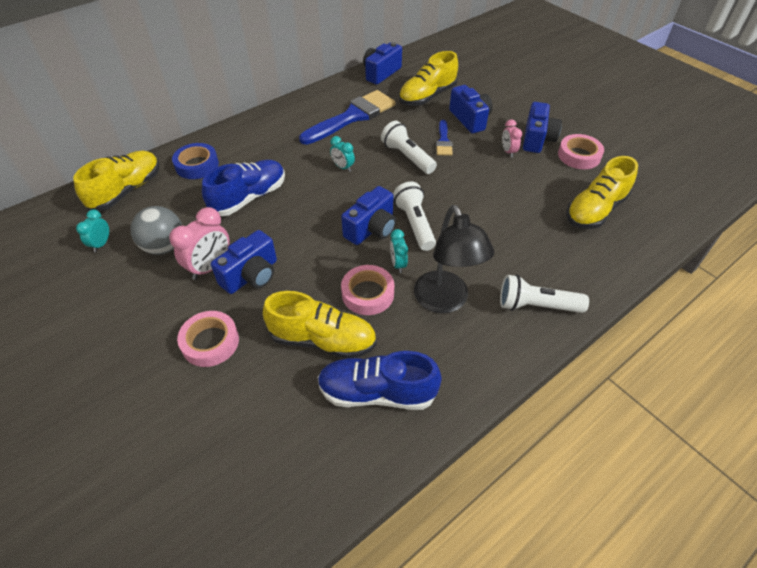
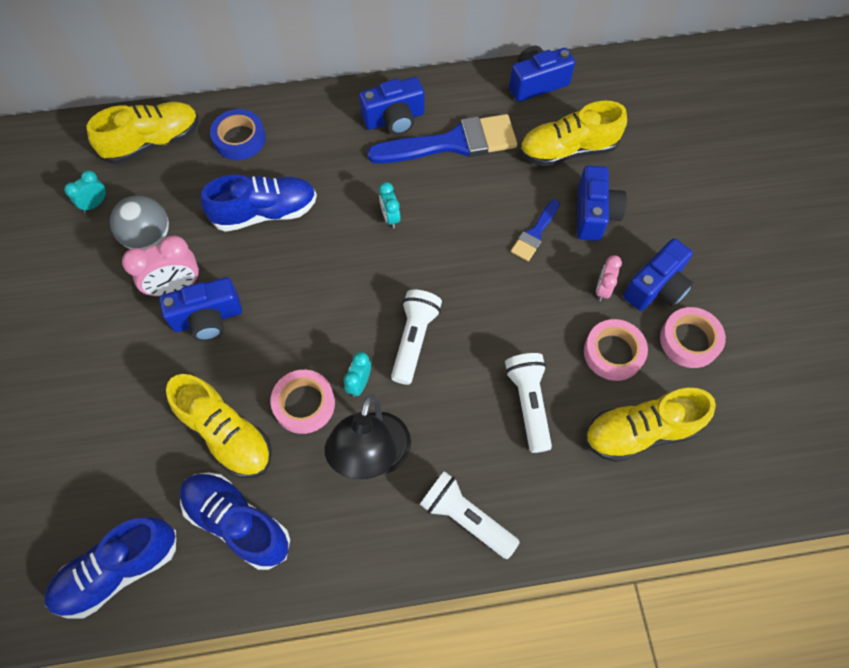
camera: 30 degrees right, 15 degrees up
pink tape [177,311,239,367] -> pink tape moved to [584,319,648,381]
blue camera [341,186,396,245] -> blue camera moved to [359,77,424,135]
white flashlight [381,121,437,174] -> white flashlight moved to [505,353,552,453]
none -> blue shoe [44,517,176,619]

